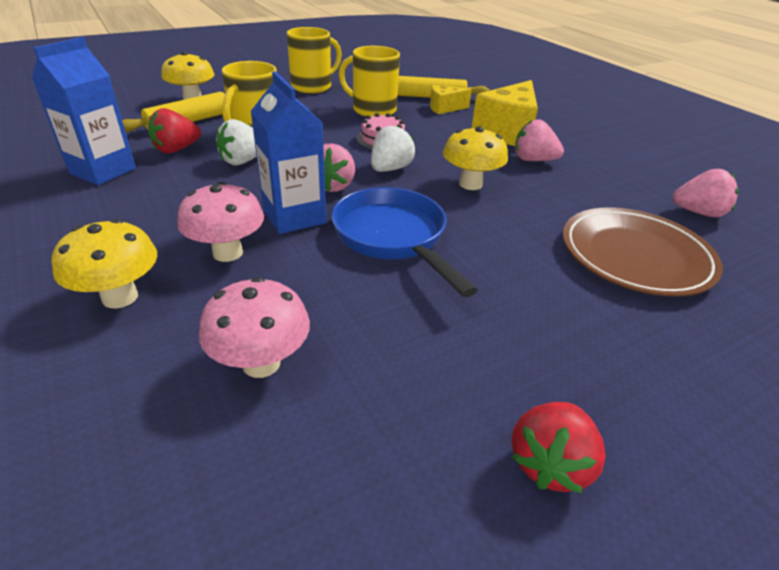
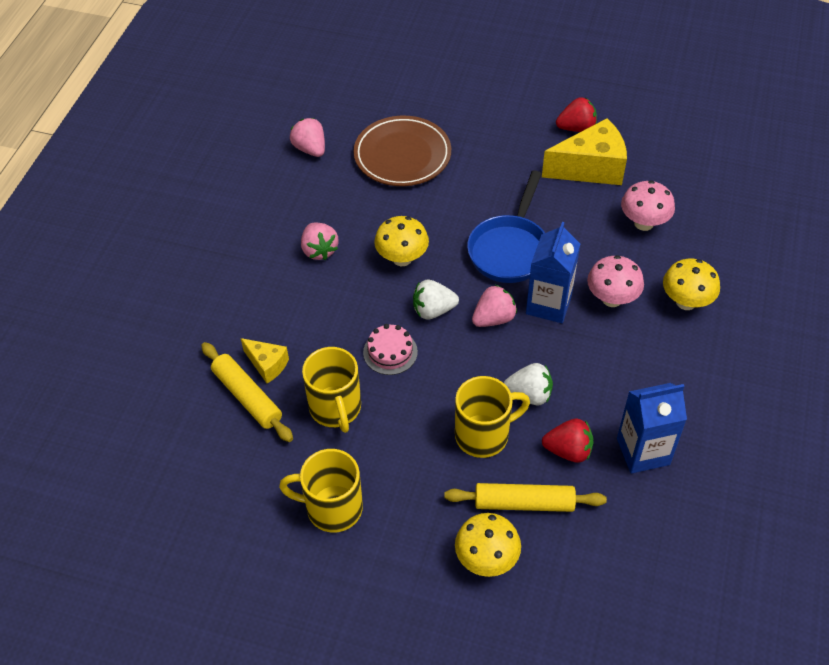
camera: 130 degrees left, 15 degrees up
yellow cheese [472,80,538,146] -> yellow cheese moved to [542,118,627,185]

